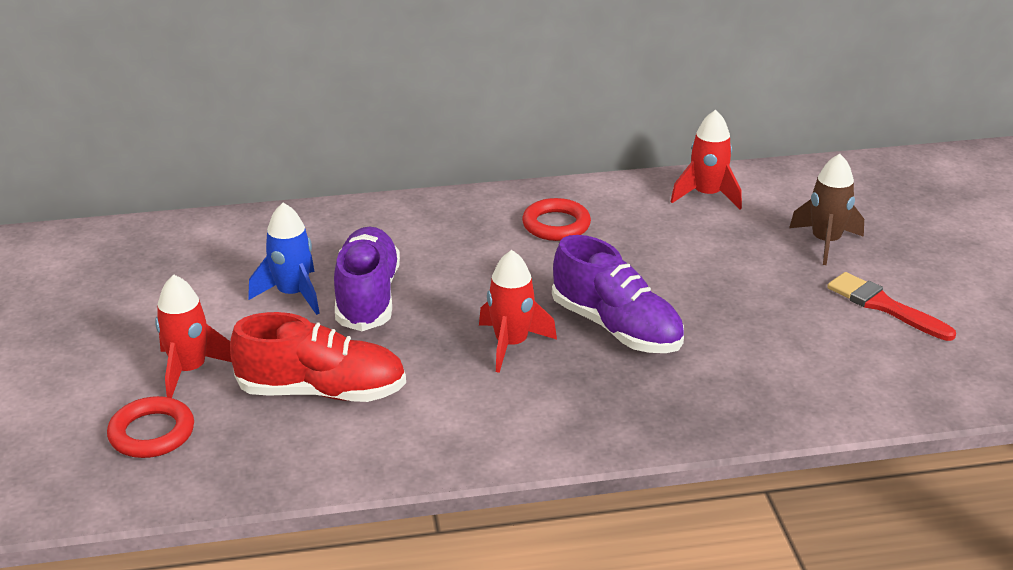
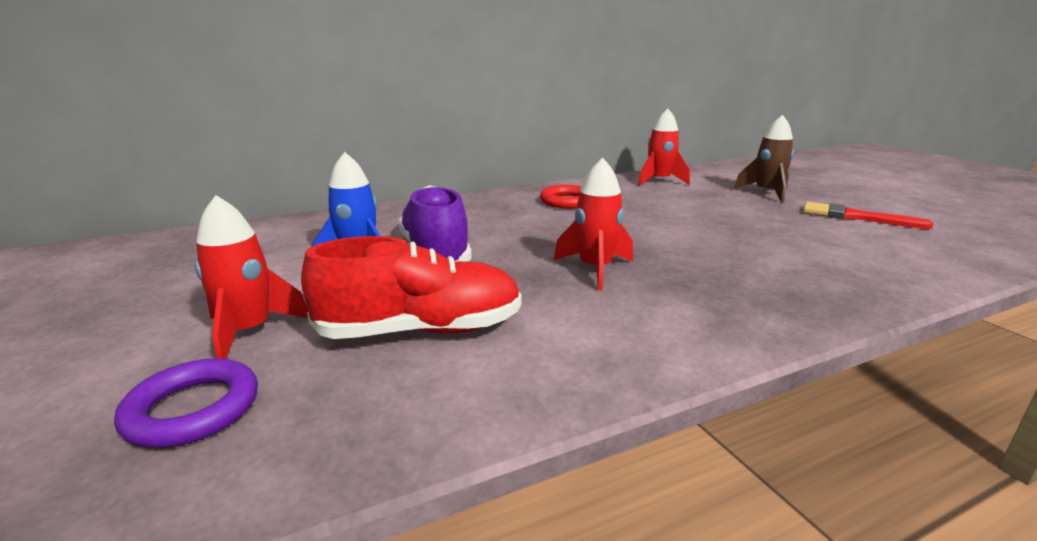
camera: 15 degrees left, 10 degrees down
red ring [107,396,194,458] -> purple ring [114,358,258,448]
purple shoe [552,235,684,353] -> none

